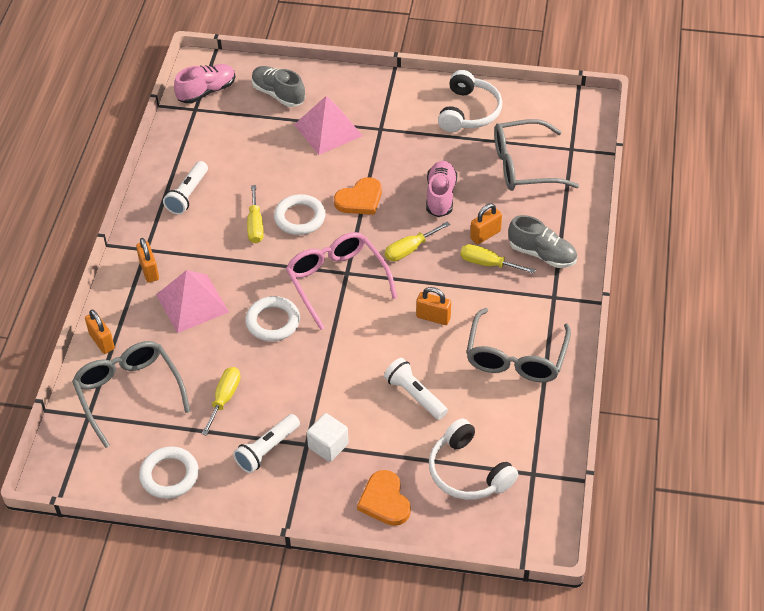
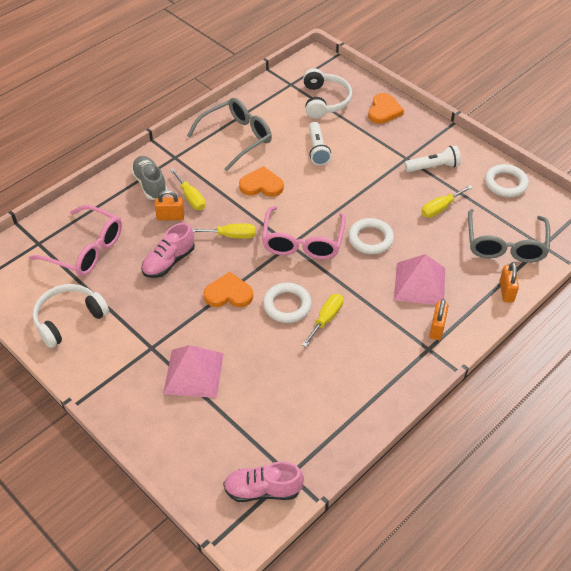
camera: 145 degrees left, 0 degrees up
white flashlight [163,161,208,215] -> none
grey shoe [251,66,305,107] -> none
white cube [307,413,349,462] -> none
orange padlock [416,287,451,325] -> orange heart [239,166,284,197]
grey glasses [494,119,579,191] -> pink glasses [29,205,122,276]

